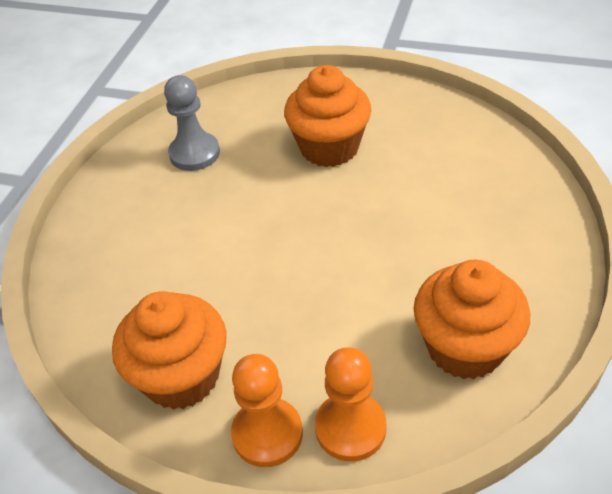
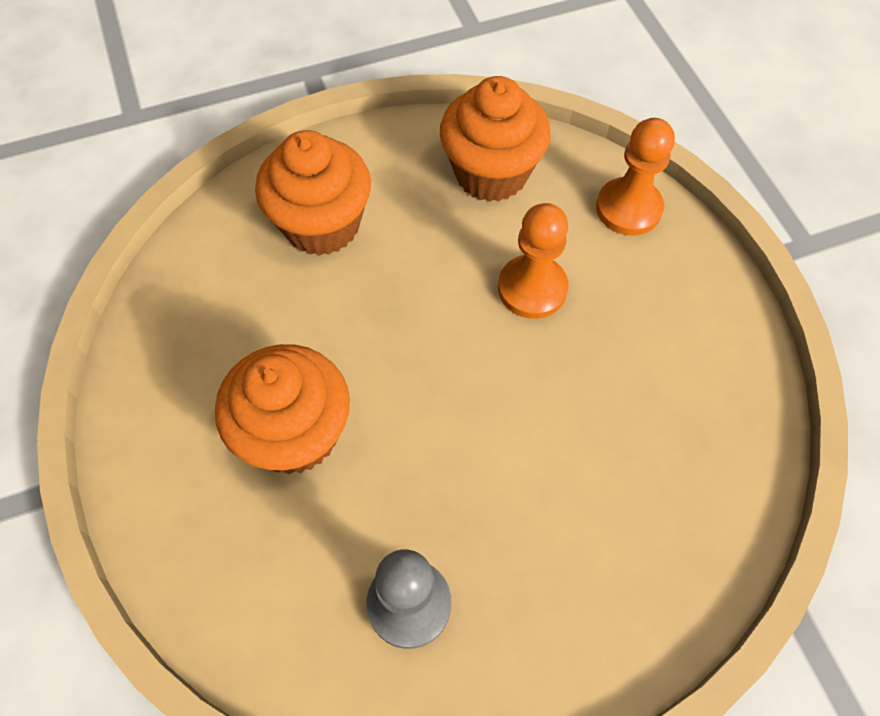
camera: 130 degrees left, 15 degrees up
orange cupcake [112,291,227,410] -> orange cupcake moved to [255,130,371,256]
orange pawn [231,354,303,467] -> orange pawn moved to [498,203,569,319]

